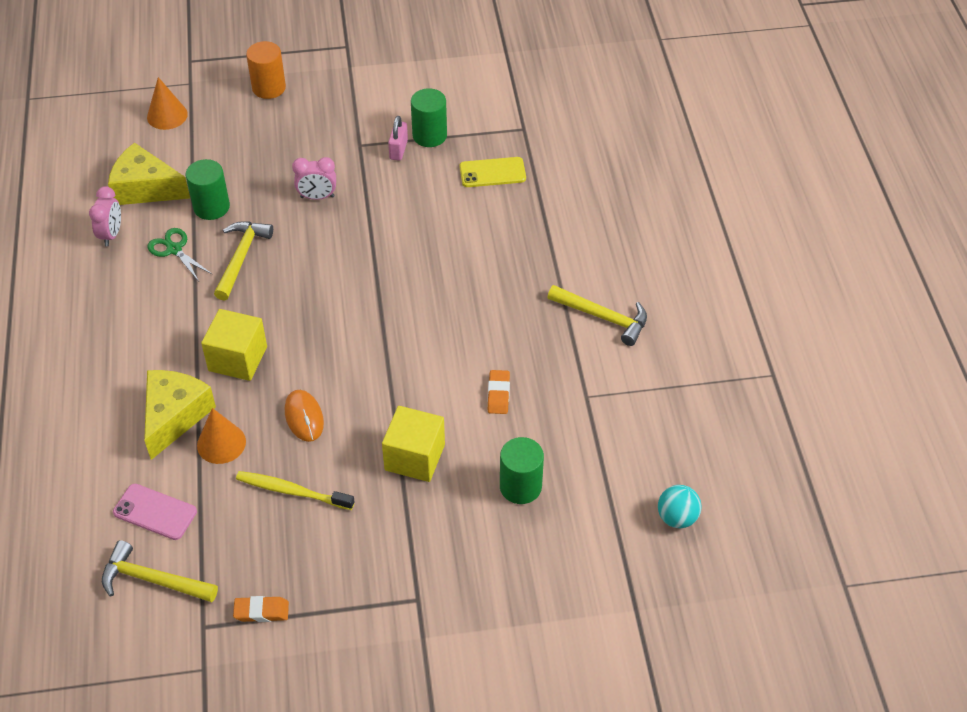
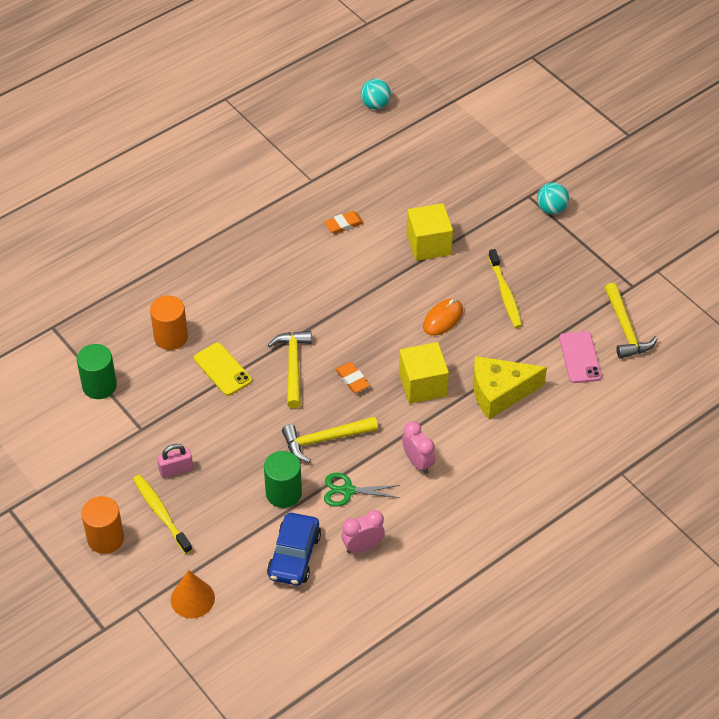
camera: 120 degrees left, 0 degrees up
yellow cheese [108,142,190,205] -> blue car [267,513,321,586]
green scissors [147,228,213,281] -> green scissors turned 75 degrees clockwise [324,473,400,507]
orange cone [197,408,246,464] -> none
orange eraser [233,596,289,622] -> orange eraser moved to [335,362,370,393]
pink clock [292,157,336,200] -> pink clock moved to [402,421,435,474]
pink padlock [388,116,408,161] -> pink padlock moved to [157,444,193,478]
yellow phone [460,157,526,187] -> yellow phone moved to [194,343,252,396]
green cylinder [500,437,544,504] -> none
yellow hammer [548,285,647,346] -> yellow hammer moved to [268,331,312,408]
none -> yellow toothbrush [133,475,192,554]
none -> orange cylinder [150,295,188,350]
none -> turquoise ball [537,182,569,214]

